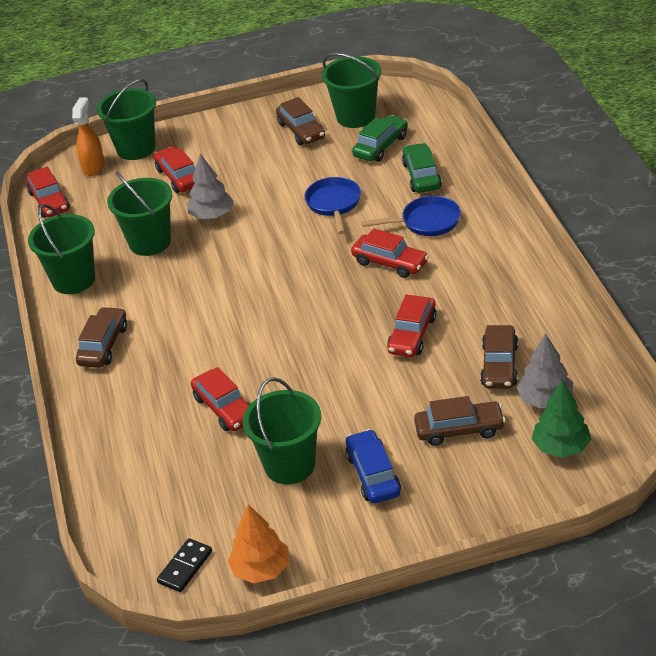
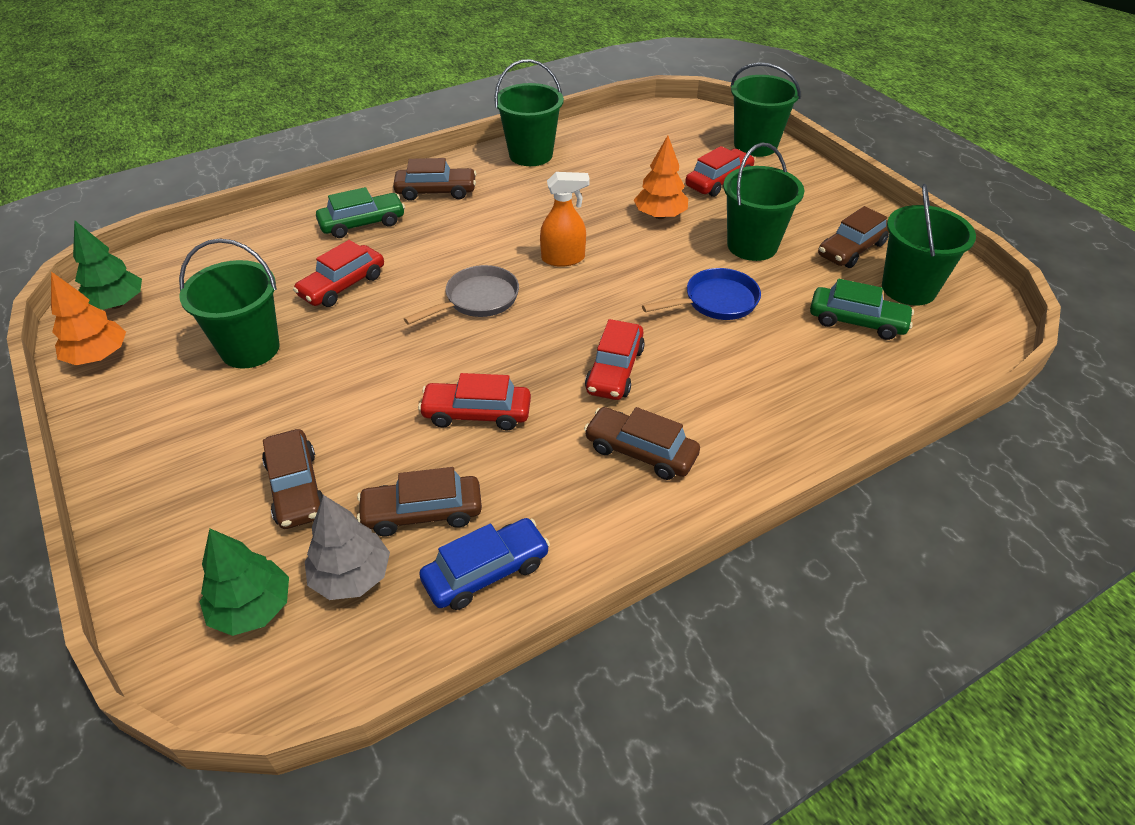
camera: 70 degrees right, 5 degrees up
red car [26,167,70,218] -> none
orange spray bottle [72,97,105,176] -> orange spray bottle moved to [540,172,589,267]
green bucket [107,172,172,256] -> green bucket moved to [723,143,804,261]
black domino [157,538,212,592] -> green tree [73,220,142,310]
grey tree [187,154,234,219] -> orange tree [634,135,688,219]
blue car [345,429,401,504] -> blue car moved to [419,518,550,610]
blue pan [362,196,461,236] -> none
green car [402,143,442,193] -> green car moved to [316,187,405,238]
none -> grey pan [404,265,519,325]
none -> brown car [584,407,700,480]

